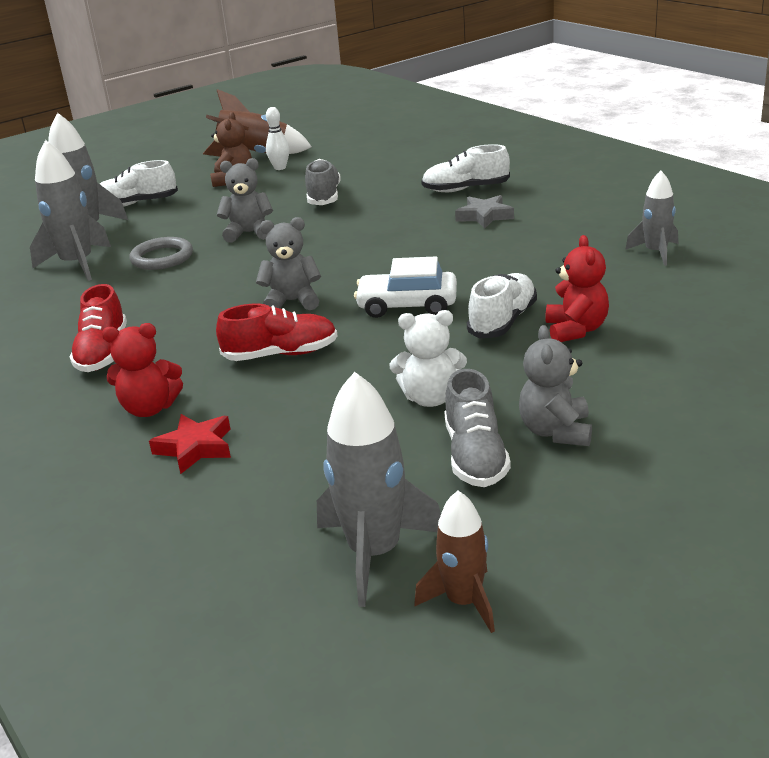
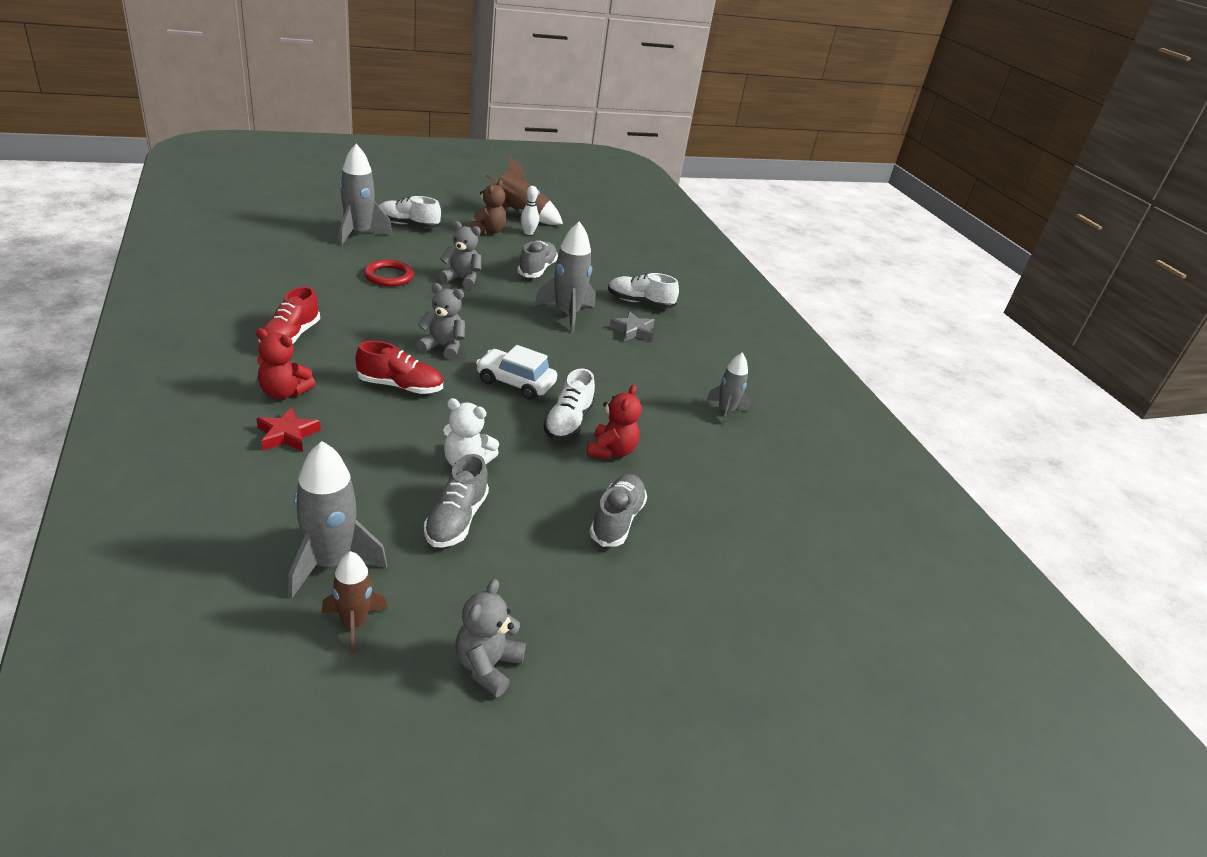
camera: 10 degrees right, 5 degrees up
grey rocket [30,140,111,281] -> grey rocket moved to [534,221,595,333]
grey ring [129,237,193,270] -> red ring [364,260,414,287]
white shoe [467,273,537,338] -> white shoe turned 150 degrees clockwise [544,368,595,441]
grey teddy bear [519,325,592,446] -> grey teddy bear moved to [455,579,526,697]
none -> grey shoe [590,474,647,547]

